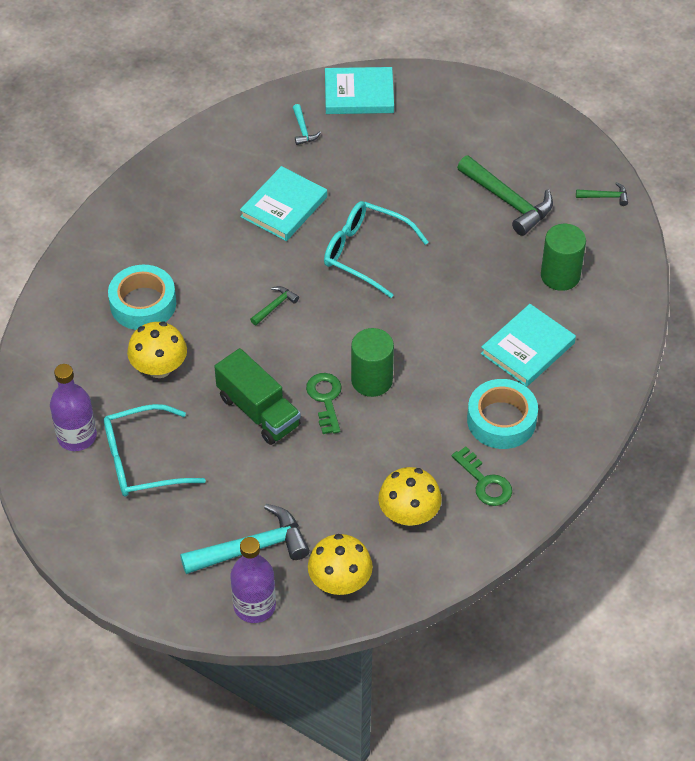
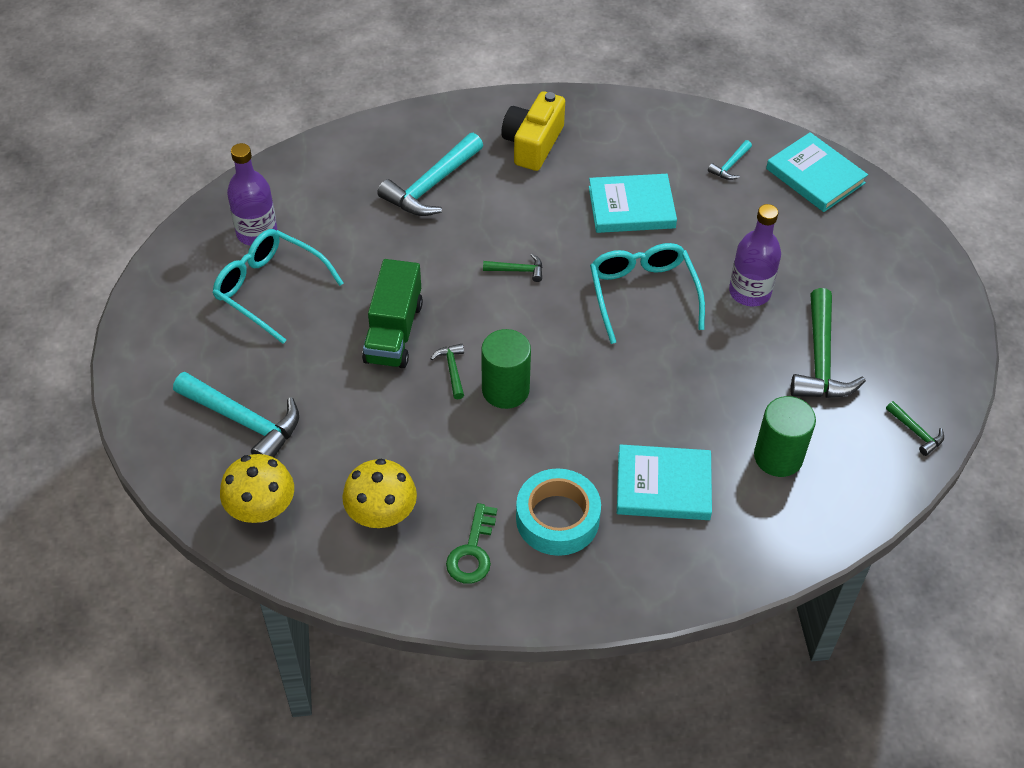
camera: 50 degrees right, 0 degrees up
turquoise tape [108,265,176,330] -> turquoise hammer [377,133,483,216]
yellow mushroom [127,322,187,378] -> none
purple bottle [231,537,276,623] -> purple bottle moved to [729,204,781,306]
green key [306,373,342,434] -> green hammer [431,344,464,399]
none -> yellow camera [501,91,565,171]

